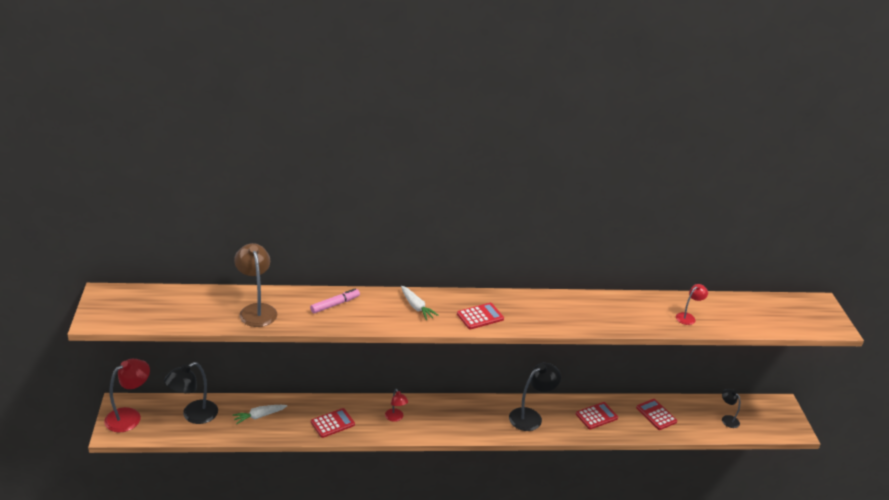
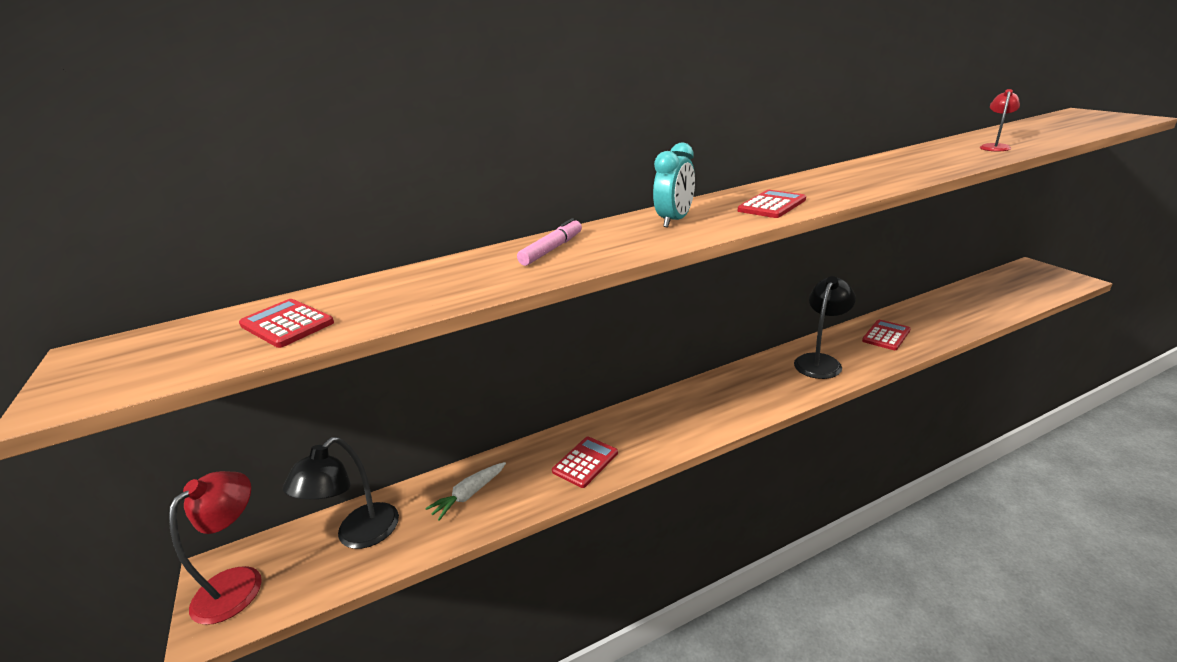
camera: 15 degrees left, 5 degrees down
brown lamp [234,243,277,327] -> none
red lamp [385,389,408,422] -> none
white carrot [401,286,439,320] -> turquoise clock [653,142,695,228]
red calculator [636,399,677,430] -> red calculator moved to [239,299,334,348]
black lamp [722,389,740,428] -> none

